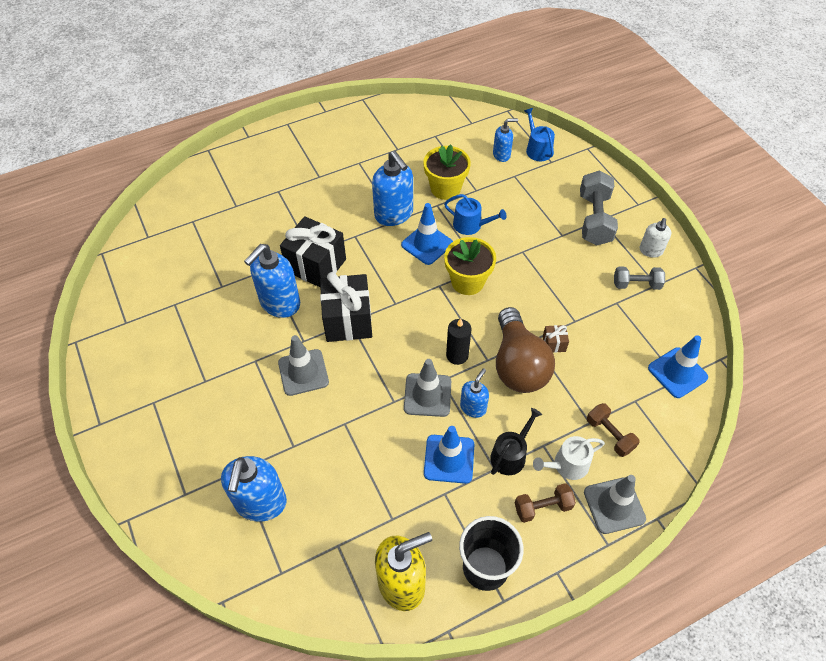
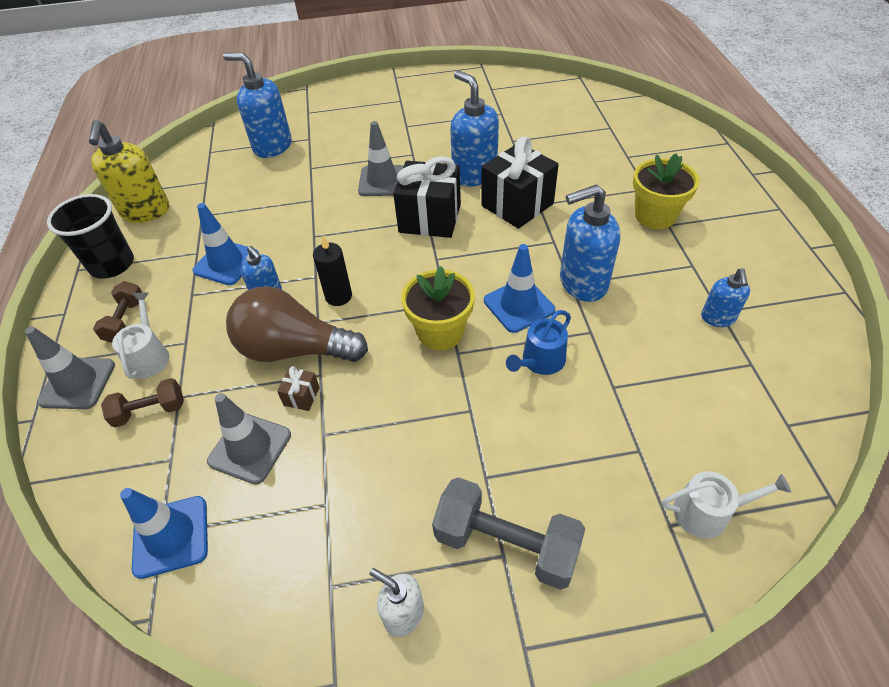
camera: 110 degrees right, 5 degrees down
grey traffic cone [404,359,451,417] -> grey traffic cone moved to [207,393,291,484]
yellow flower pot [423,145,471,200] -> yellow flower pot moved to [633,153,700,229]
black watering can [490,408,542,475] -> none
blue soap dispenser [493,118,518,162] -> blue soap dispenser moved to [701,268,750,327]
blue watering can [524,108,555,161] -> white watering can [661,471,791,538]
grey dumbbell [614,266,665,290] -> none

